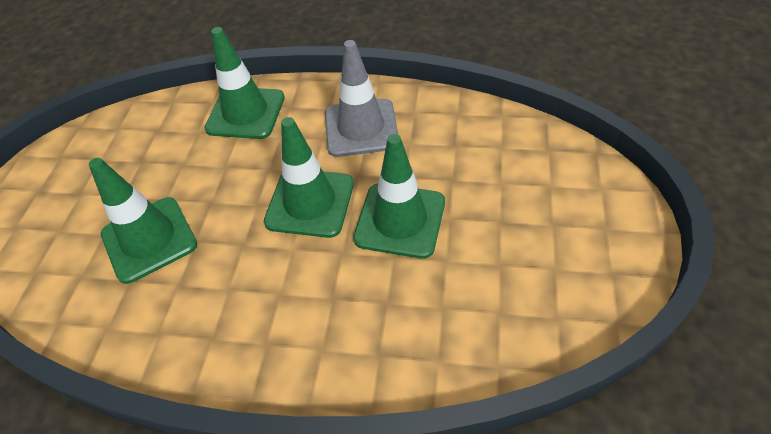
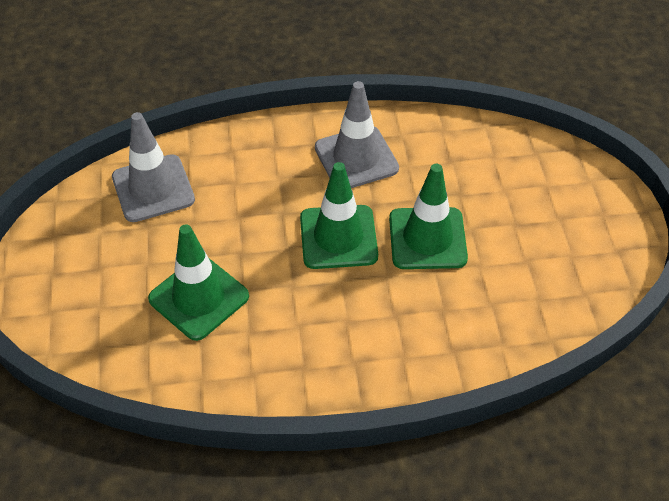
camera: 20 degrees left, 0 degrees up
green traffic cone [205,27,285,139] -> none
none -> grey traffic cone [112,112,195,222]

